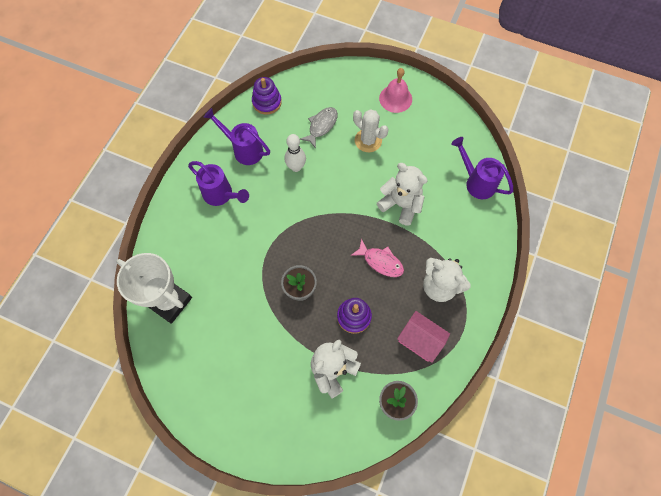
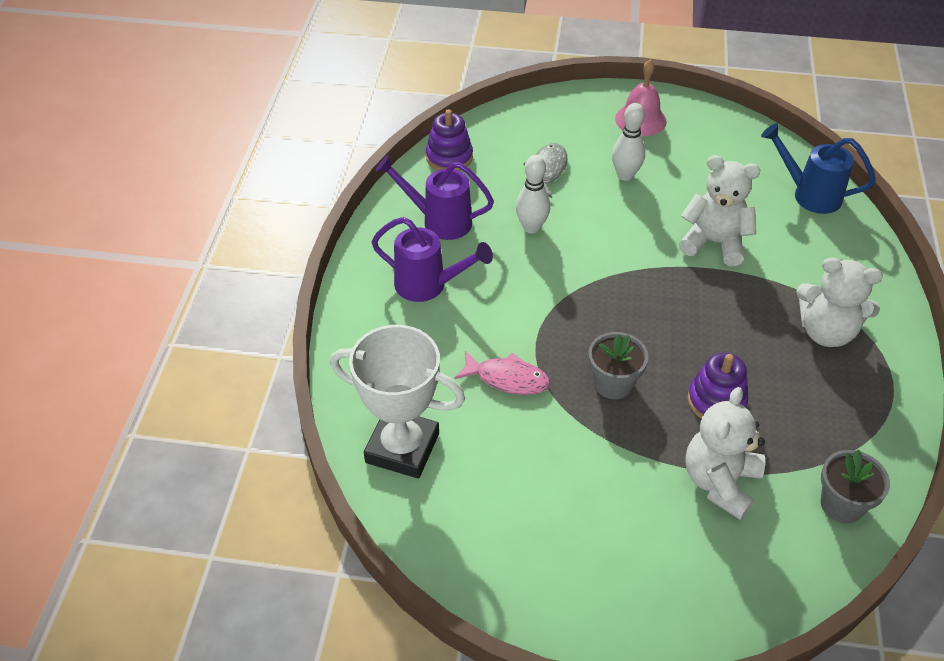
camera: 15 degrees left, 20 degrees down
pink fish [351,239,404,277] -> pink fish moved to [454,351,550,395]
white cactus [353,109,388,152] -> white bowling pin [612,103,645,181]
pink house [397,311,450,363] -> none
purple watering can [451,137,513,199] -> blue watering can [761,123,876,214]

